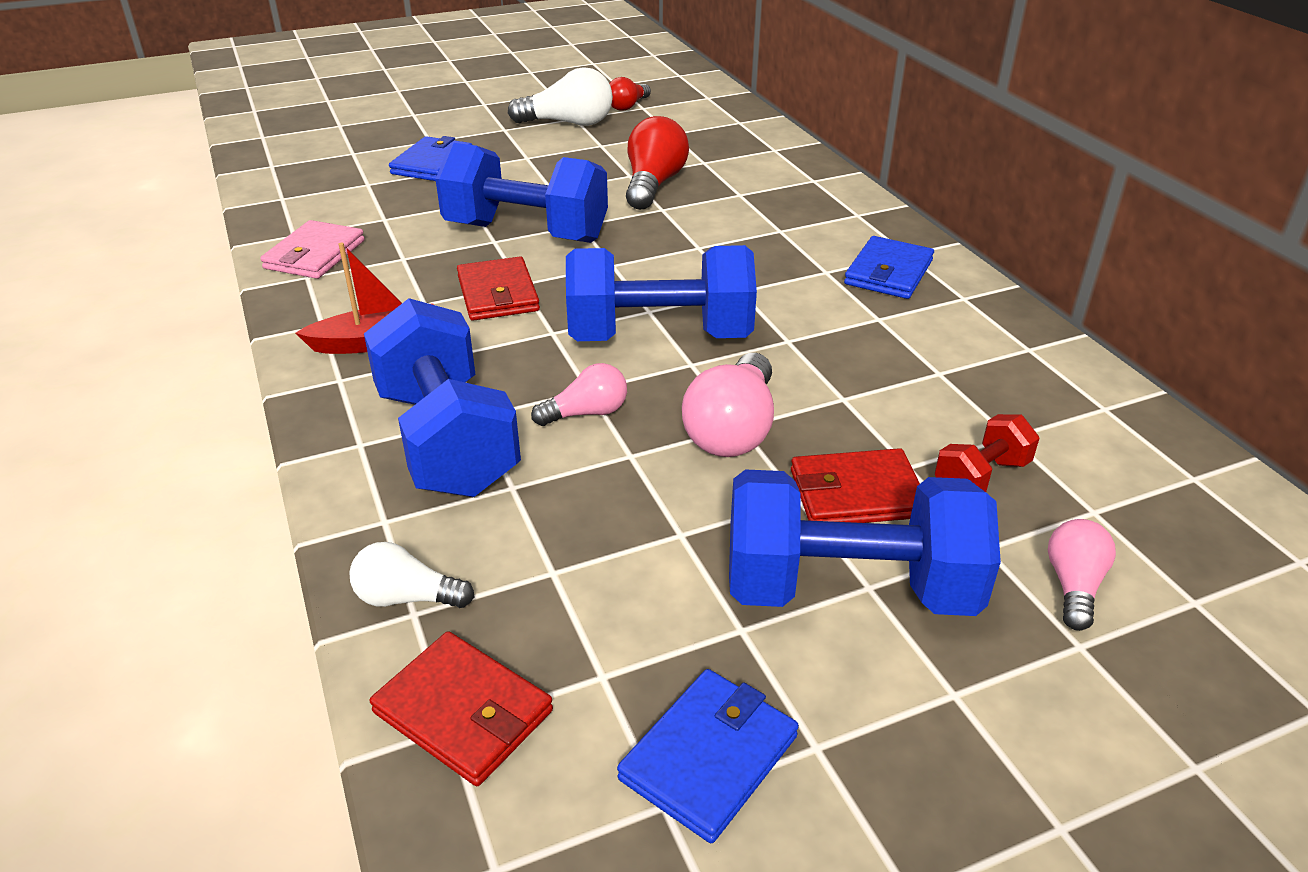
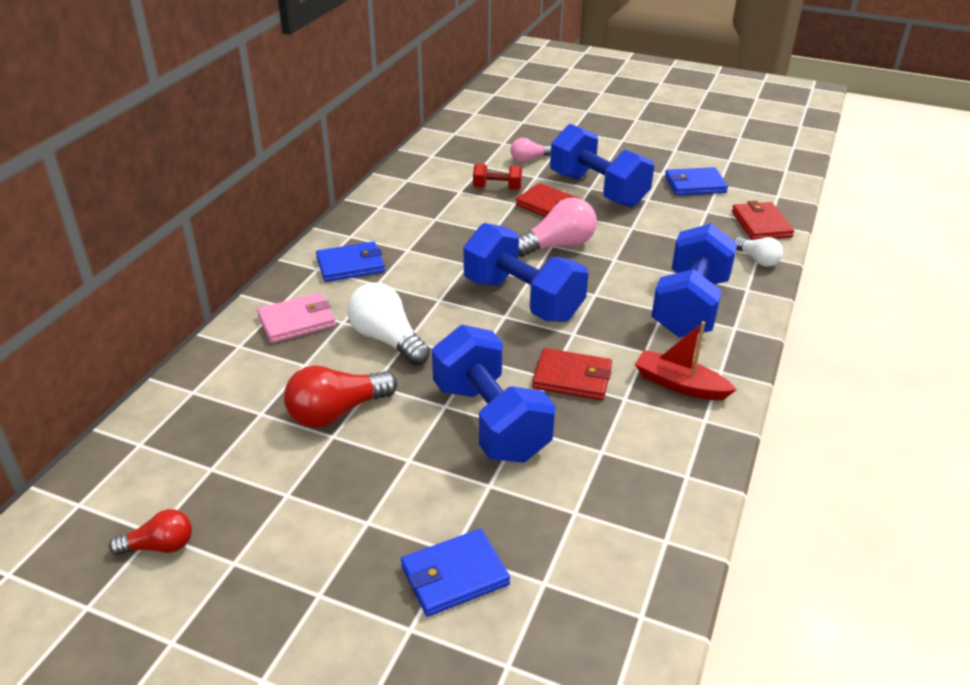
camera: 135 degrees left, 0 degrees up
pink wallet [260,220,365,279] -> pink wallet moved to [257,293,336,343]
red wallet [457,256,540,321] -> red wallet turned 75 degrees clockwise [532,348,612,400]
white light bulb [508,67,613,126] -> white light bulb moved to [347,282,430,366]
pink light bulb [531,363,627,426] -> none

